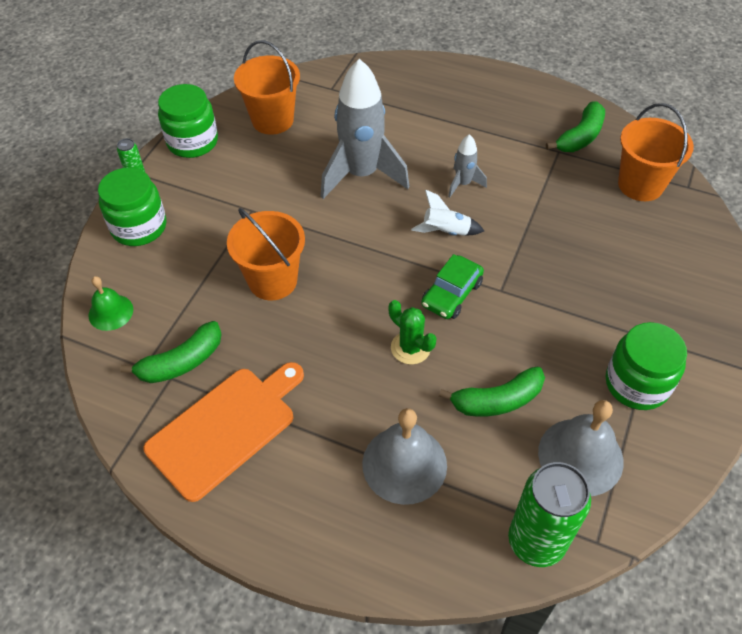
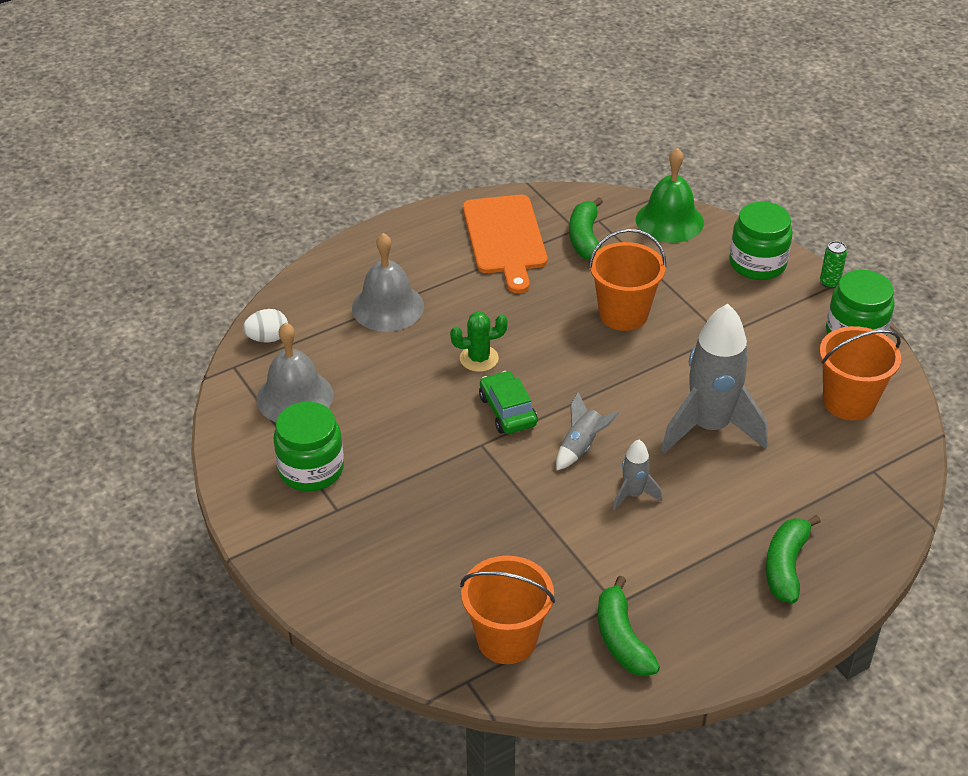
camera: 125 degrees right, 10 degrees down
green bell [89,276,133,331] -> green bell [636,148,704,243], size x1.69
white rocket [411,190,484,236] -> grey rocket [556,392,619,470]
green banana [439,366,545,417] -> green banana moved to [766,515,821,603]
green can [508,462,591,567] -> white egg [243,309,288,343]

